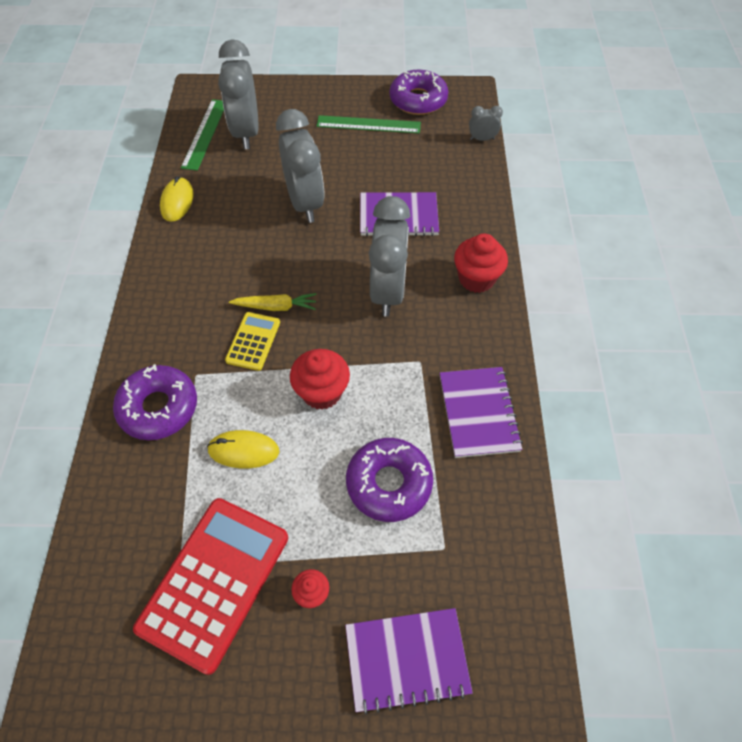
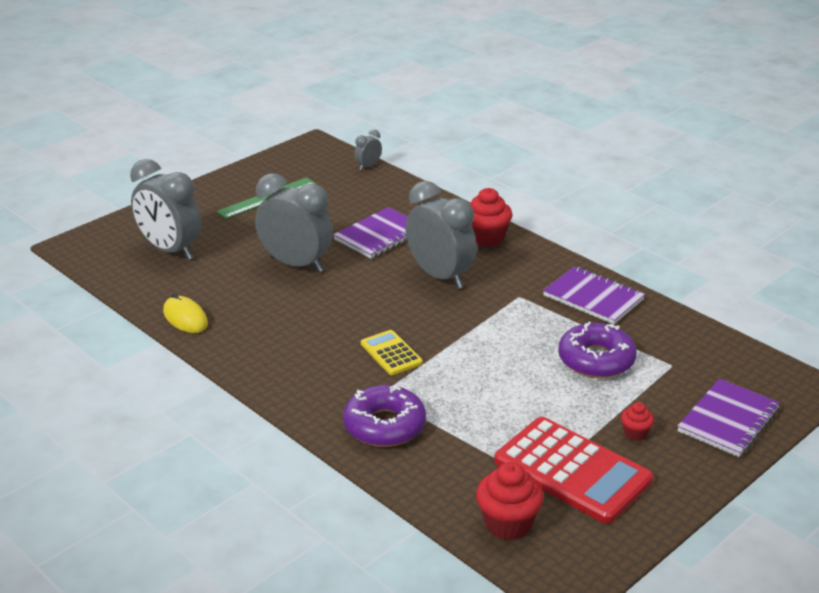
camera: 45 degrees left, 25 degrees down
red calculator [133,498,288,675] -> red calculator turned 150 degrees clockwise [494,417,653,524]
green ruler [181,99,224,171] -> none
yellow mouse [207,430,279,468] -> none
yellow carrot [229,293,316,311] -> none
red cupcake [290,349,350,410] -> red cupcake moved to [476,462,544,540]
purple donut [390,70,448,115] -> none

